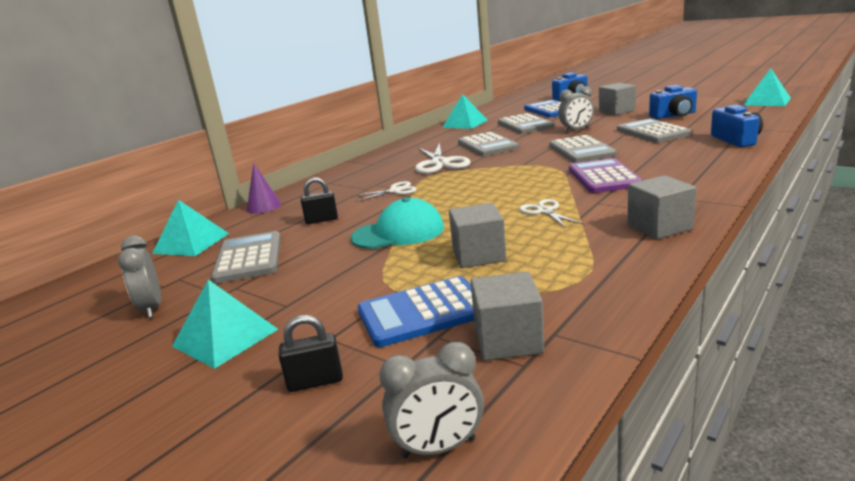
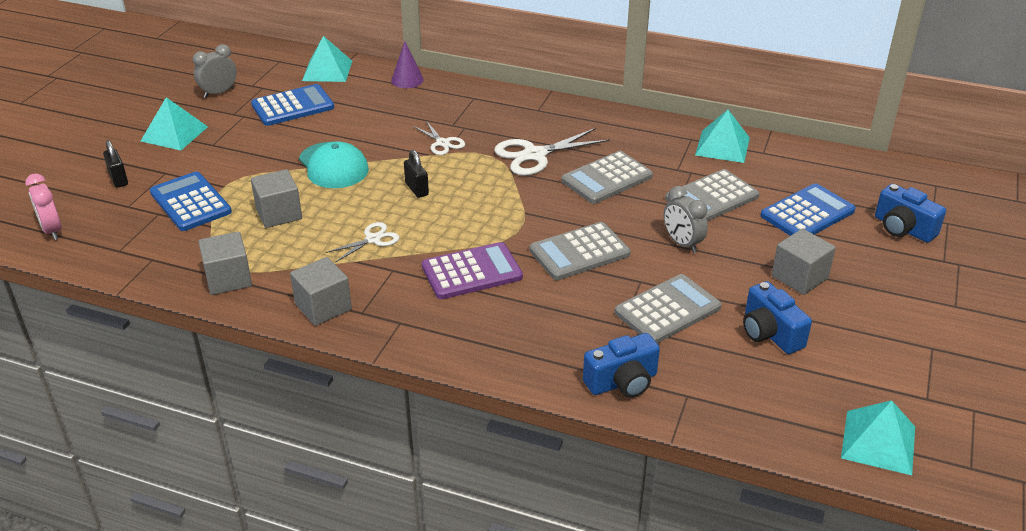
camera: 70 degrees right, 15 degrees up
grey calculator [211,231,281,284] -> blue calculator [251,84,334,126]
black padlock [301,177,338,224] -> black padlock moved to [404,150,429,198]
grey clock [379,342,484,458] -> pink clock [25,173,62,240]
grey cube [471,272,545,361] -> grey cube moved to [198,232,252,295]

